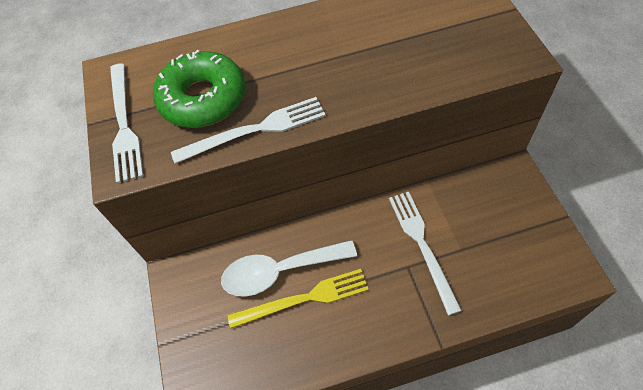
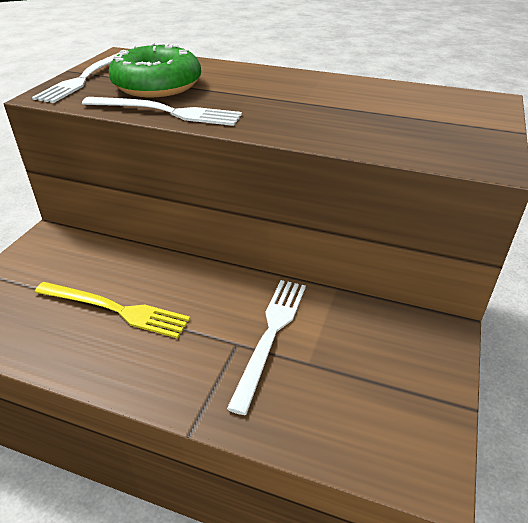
camera: 30 degrees right, 20 degrees down
white spoon [221,240,357,297] -> none

